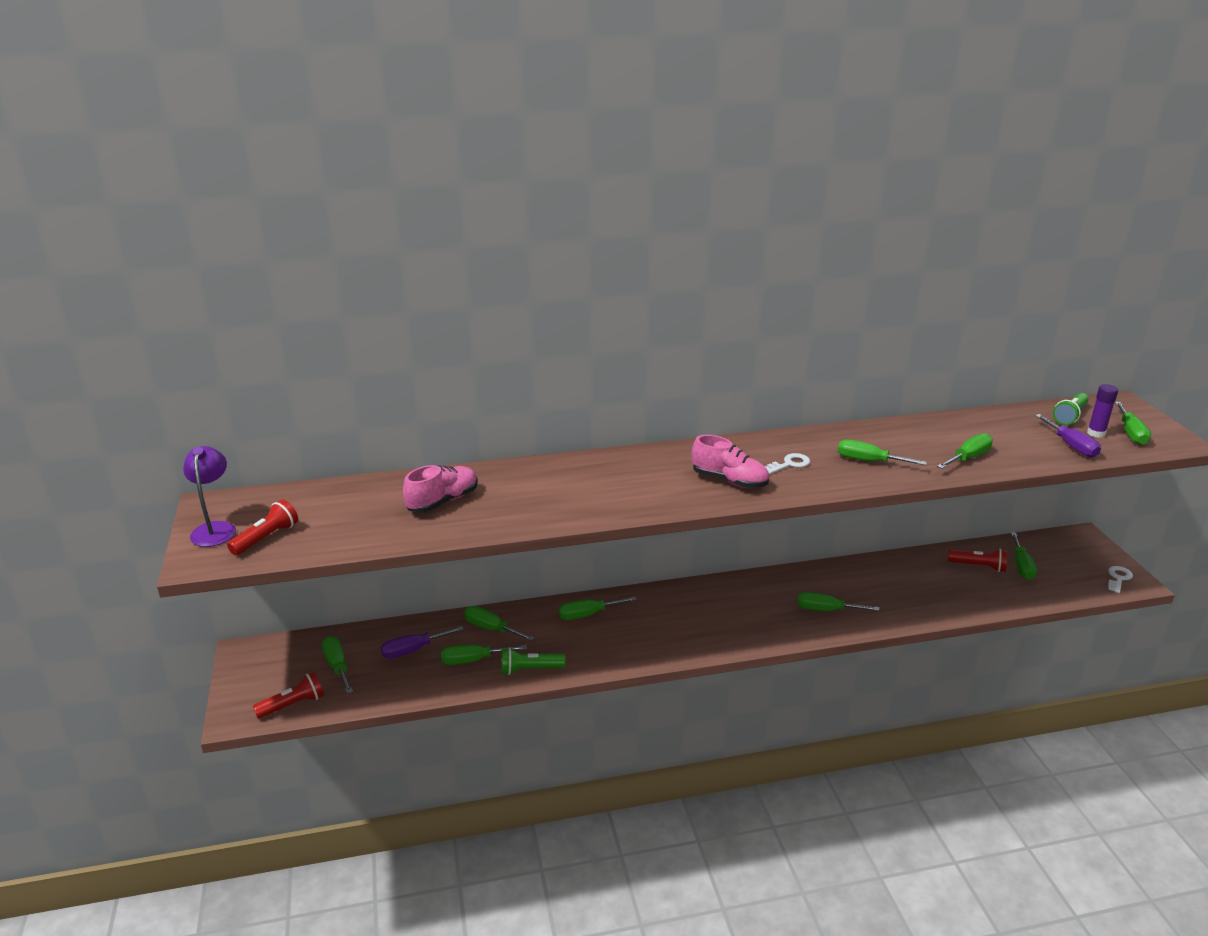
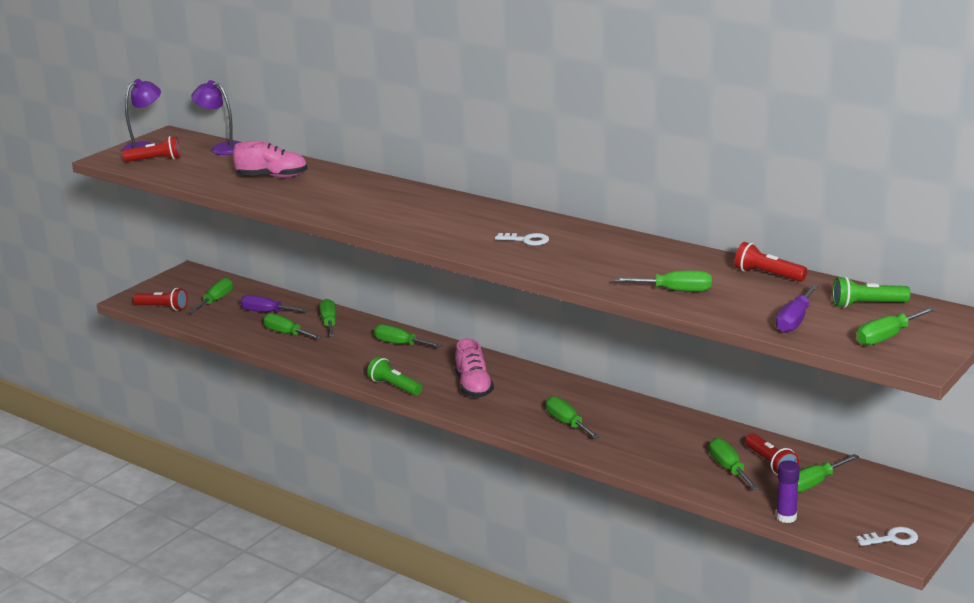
camera: 50 degrees right, 5 degrees down
green flashlight [501,647,565,675] -> green flashlight moved to [367,357,422,396]
pink shoe [692,435,769,488] -> pink shoe moved to [455,338,494,398]
green screwdriver [838,439,927,465] -> green screwdriver moved to [709,438,759,490]
purple glue stick [1087,384,1118,438] -> purple glue stick moved to [776,460,800,523]
none -> purple lamp [191,80,240,155]
none -> red flashlight [734,242,807,282]

